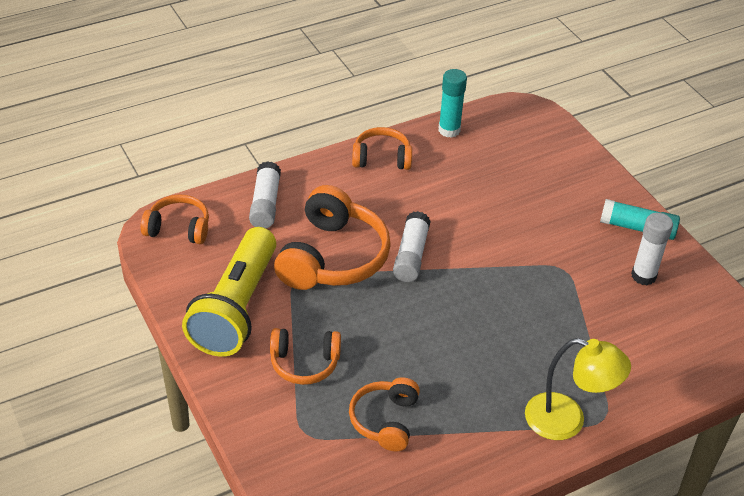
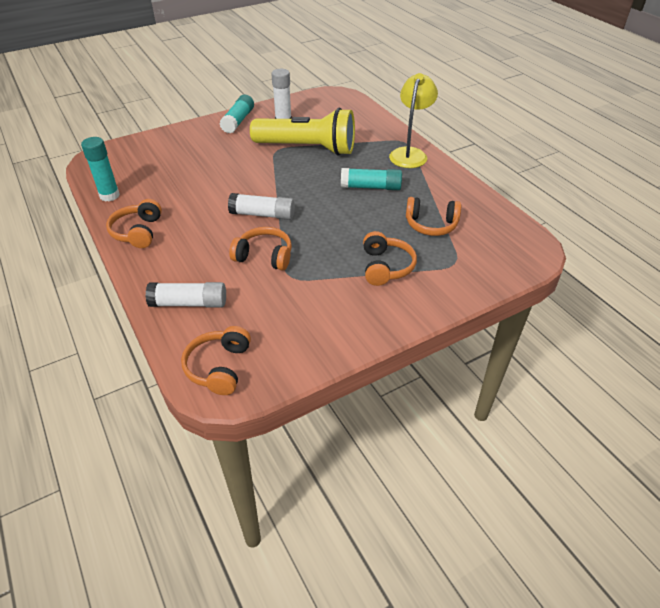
camera: 90 degrees left, 0 degrees up
yellow flashlight [182,227,276,357] -> yellow flashlight moved to [250,108,355,156]
orange headphones [274,185,391,290] -> orange headphones [229,227,292,271], size x0.58
none -> turquoise glue stick [341,168,402,190]

